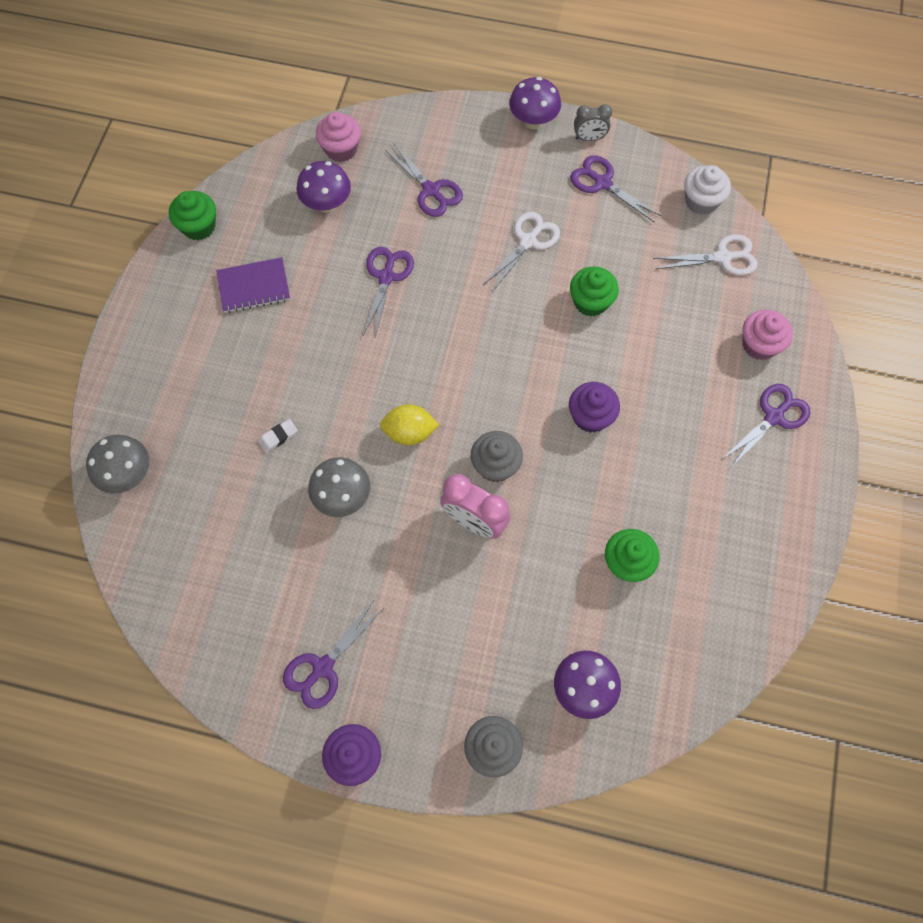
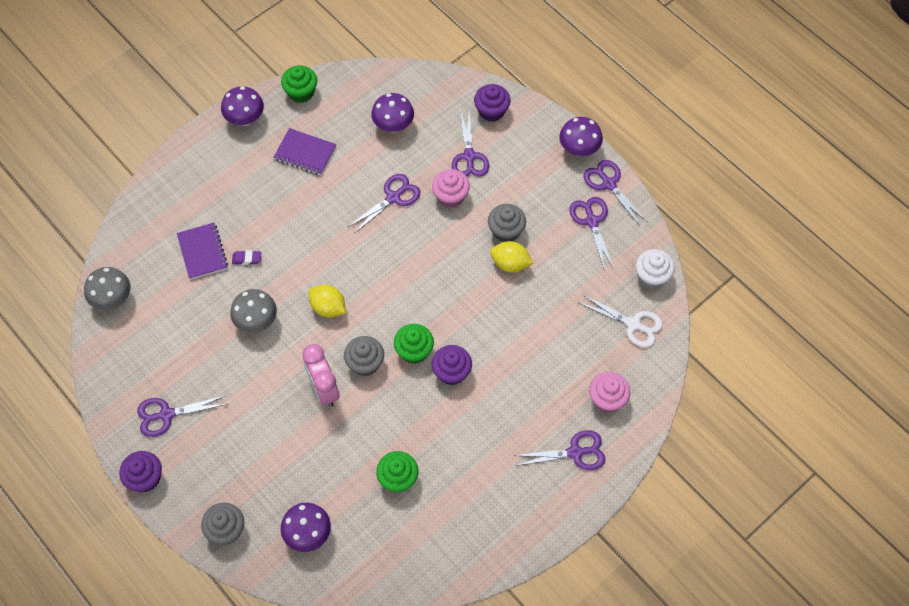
camera: 35 degrees right, 5 degrees down
grey mushroom [86,435,149,494] -> grey mushroom moved to [84,267,131,310]
white eraser [258,419,298,453] -> purple eraser [232,251,261,265]
pink cupcake [316,112,361,162] -> pink cupcake moved to [432,169,470,208]
white scissors [482,211,560,292] -> grey cupcake [488,204,526,242]
green cupcake [570,266,619,317] -> green cupcake moved to [394,324,434,364]
grey clock [574,104,612,141] -> purple scissors [584,160,647,226]
none -> purple notebook [177,223,228,280]
none -> purple mushroom [221,86,264,126]
none -> purple cupcake [474,84,511,122]
none -> yellow lemon [490,241,533,272]

